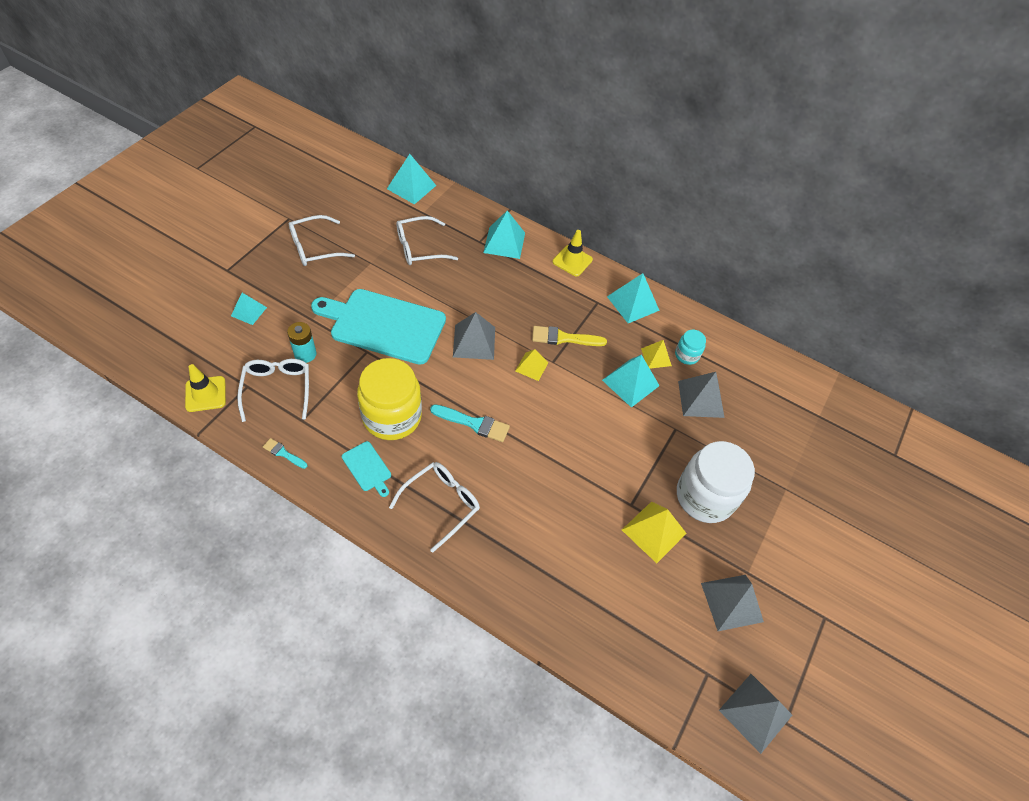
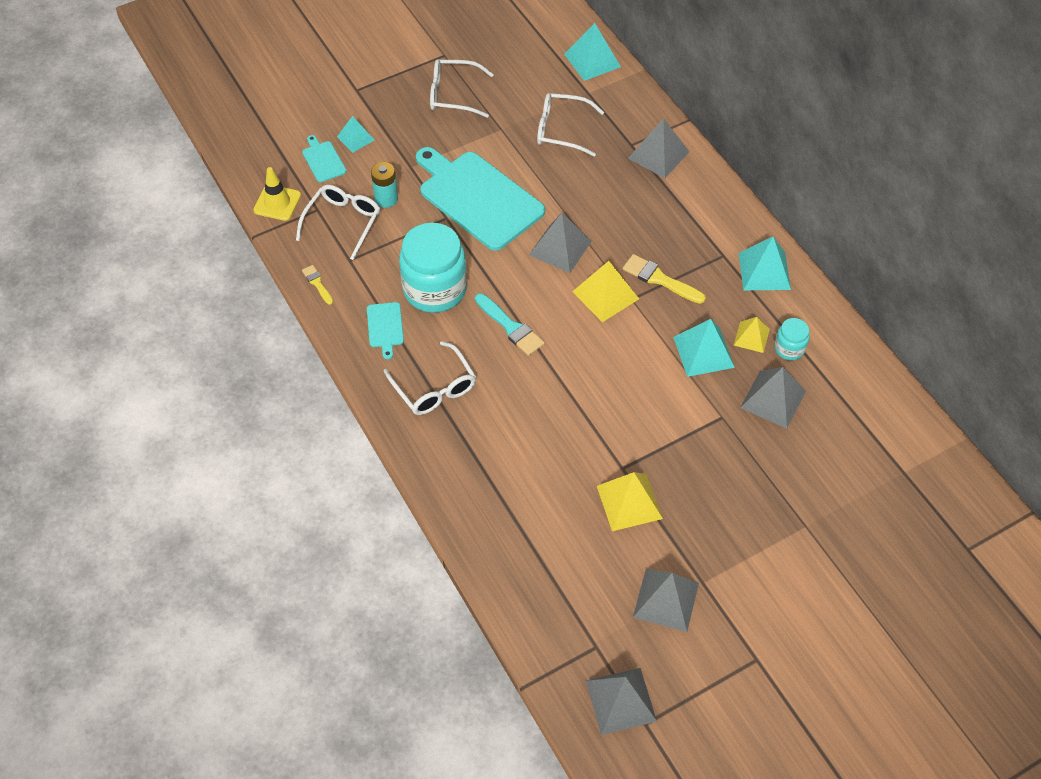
camera: 35 degrees right, 0 degrees up
turquoise brush [263,438,307,469] -> yellow brush [302,265,333,305]
yellow jar [357,358,422,440] -> turquoise jar [399,223,467,313]
white glasses [389,462,480,553] -> white glasses turned 75 degrees clockwise [384,341,476,415]
turquoise pyramid [483,210,525,259] -> grey pyramid [628,118,689,178]
yellow pyramid [515,349,549,381] -> yellow pyramid [572,261,639,322], size x1.61
yellow traffic cone [553,230,593,276] -> none
white jar [677,441,755,523] -> none
none -> turquoise cutting board [302,135,347,182]

